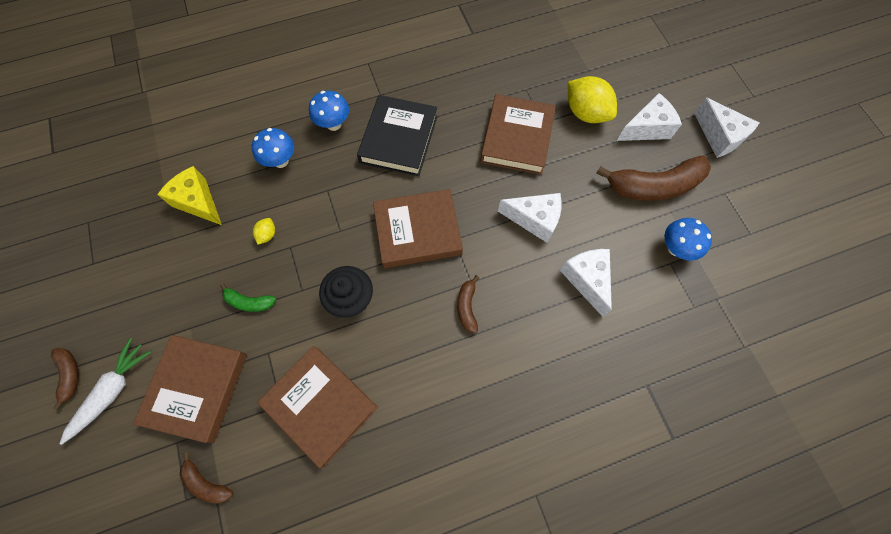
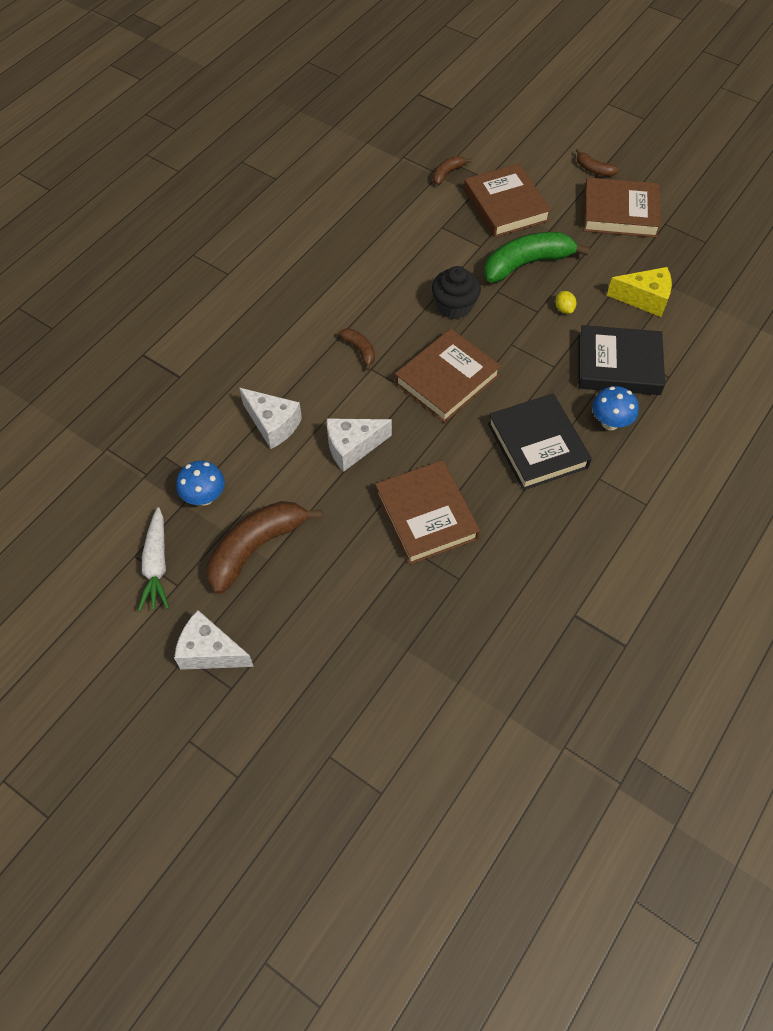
camera: 145 degrees right, 10 degrees down
white carrot [59,338,151,445] -> white carrot moved to [138,507,169,611]
brown banana [180,452,233,503] -> brown banana turned 45 degrees counterclockwise [433,156,472,185]
green banana [220,283,276,312] -> green banana [484,232,590,283], size x2.09
blue mushroom [252,128,294,168] -> black book [579,325,665,395]
brown book [257,346,378,468] -> brown book moved to [583,177,661,238]
yellow lemon [568,76,617,123] -> none
white cheese [617,93,682,141] -> none

